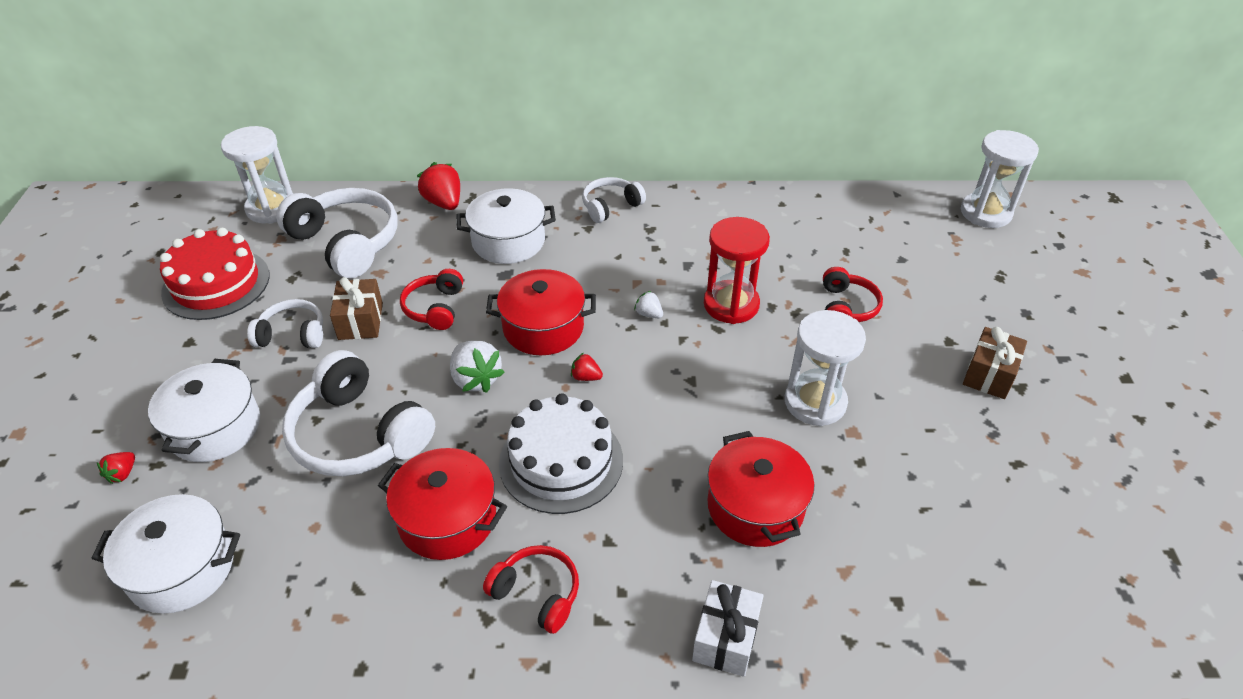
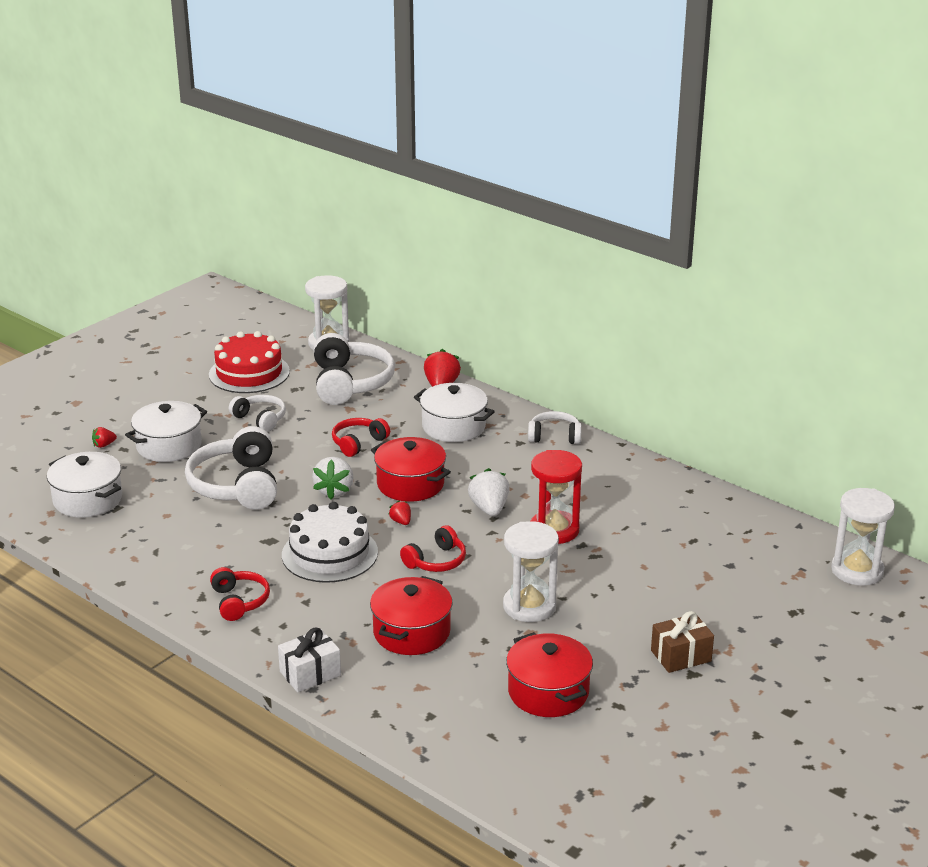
camera: 40 degrees right, 15 degrees down
brown gift [330,277,383,340] -> none
red pot [378,448,507,560] -> red pot moved to [506,632,593,717]
white strawberry [634,291,663,318] -> white strawberry [468,468,510,516], size x1.89
red headphones [823,267,883,322] -> red headphones moved to [400,525,466,572]

